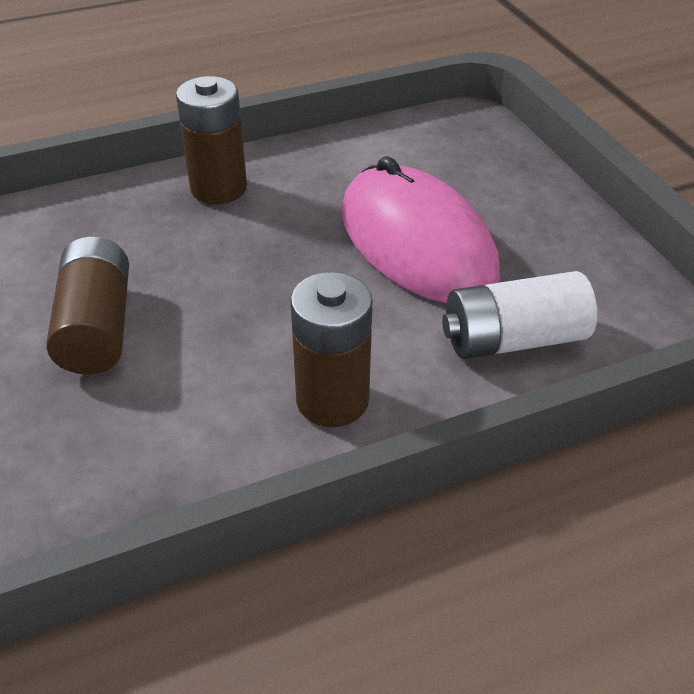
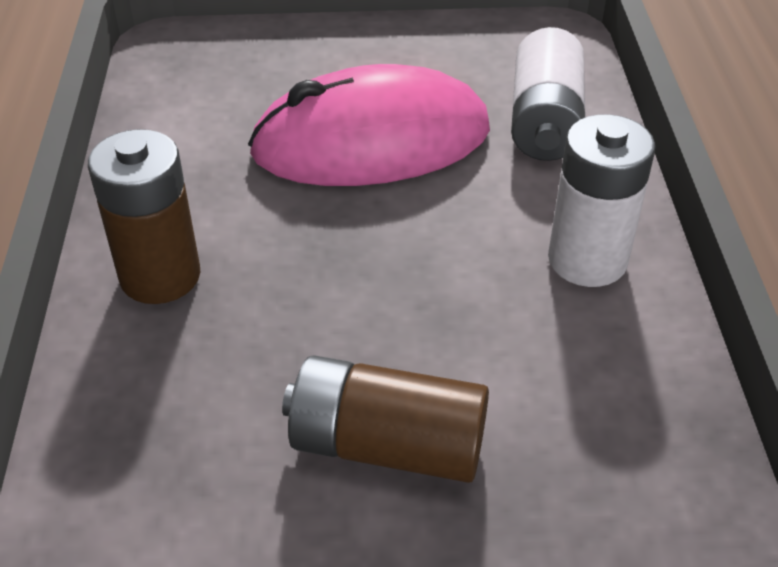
camera: 70 degrees left, 0 degrees up
brown battery [290,272,373,427] -> white battery [548,114,655,287]

